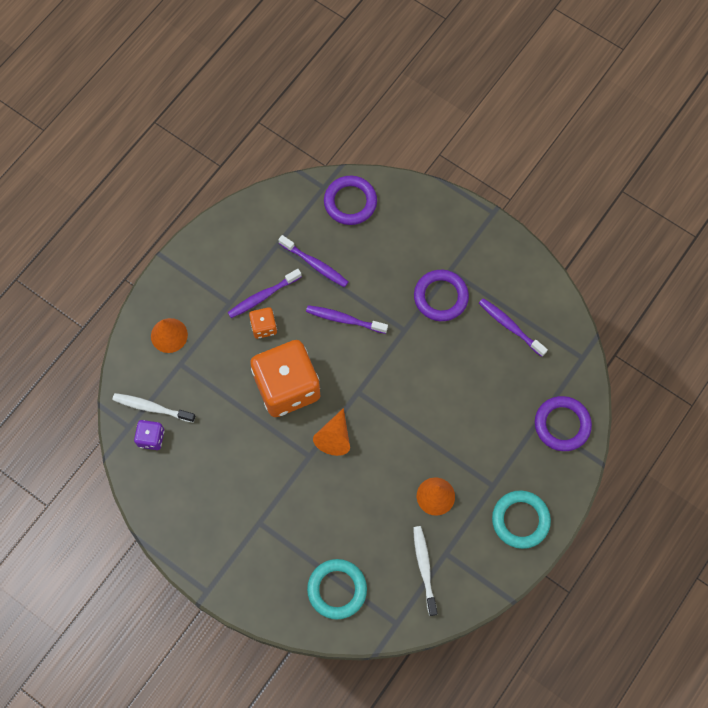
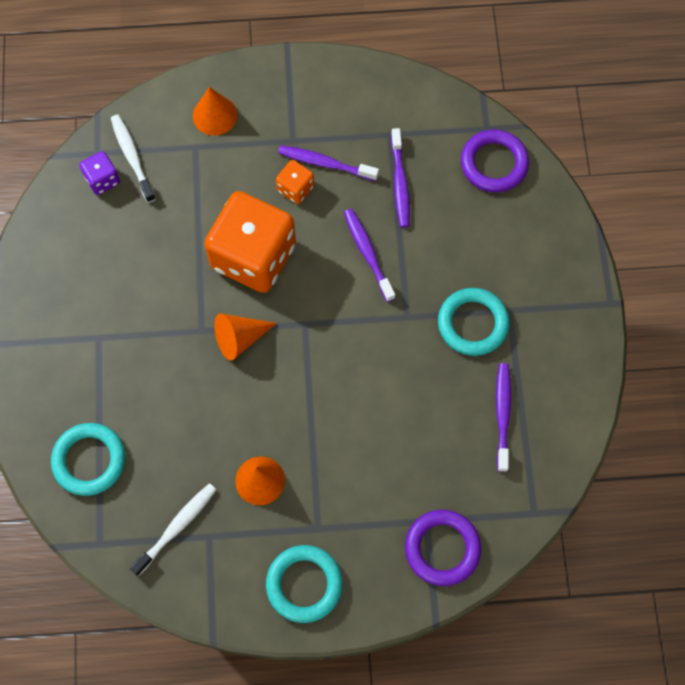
camera: 50 degrees right, 0 degrees up
purple ring [414,270,469,321] -> turquoise ring [438,288,509,356]

